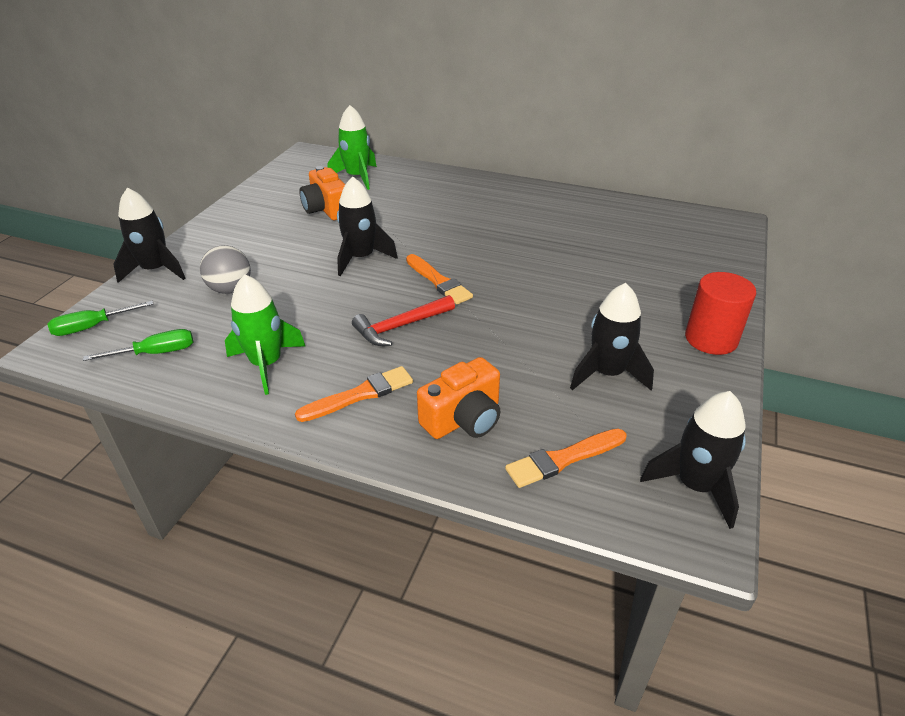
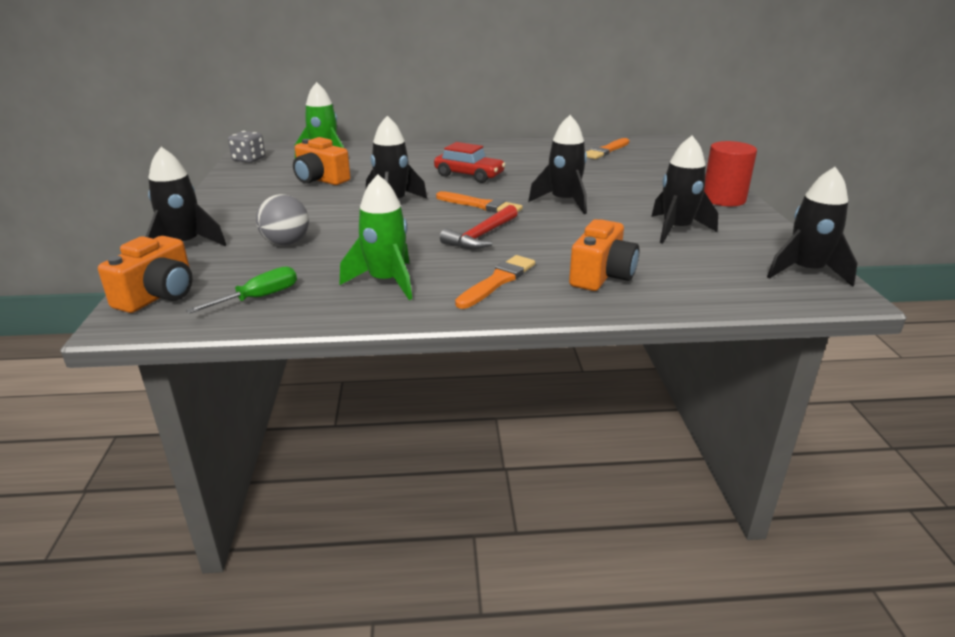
camera: 25 degrees left, 10 degrees down
green screwdriver [47,301,153,336] -> orange camera [98,236,192,313]
orange brush [505,429,626,488] -> orange brush moved to [586,138,630,159]
none -> grey dice [228,131,265,163]
none -> red car [434,142,506,183]
none -> black rocket [528,115,587,214]

